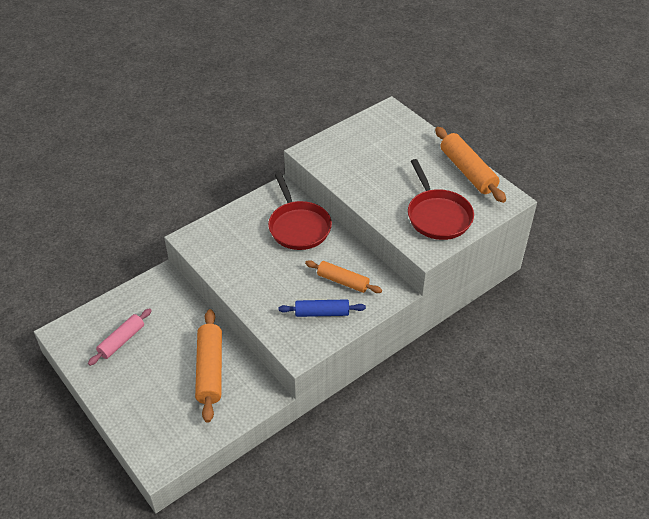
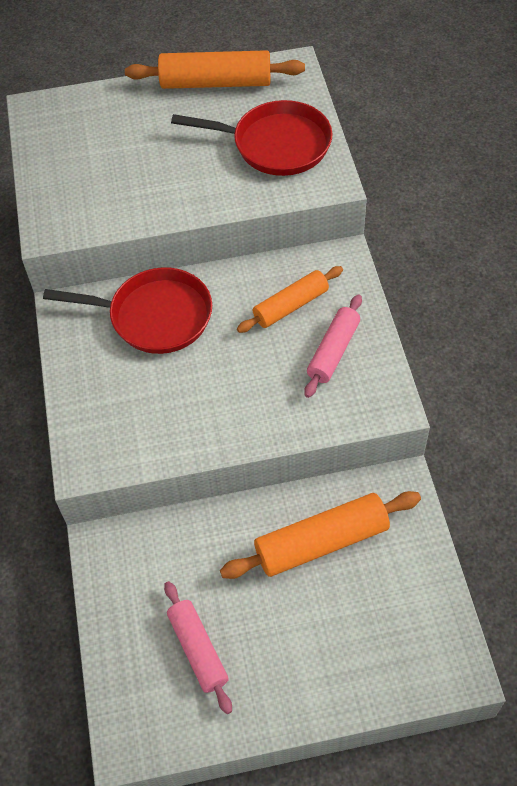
camera: 60 degrees left, 10 degrees up
orange rolling pin [195,309,222,423] -> orange rolling pin turned 45 degrees counterclockwise [220,491,421,579]
blue rolling pin [278,299,366,317] -> pink rolling pin [304,294,362,398]

